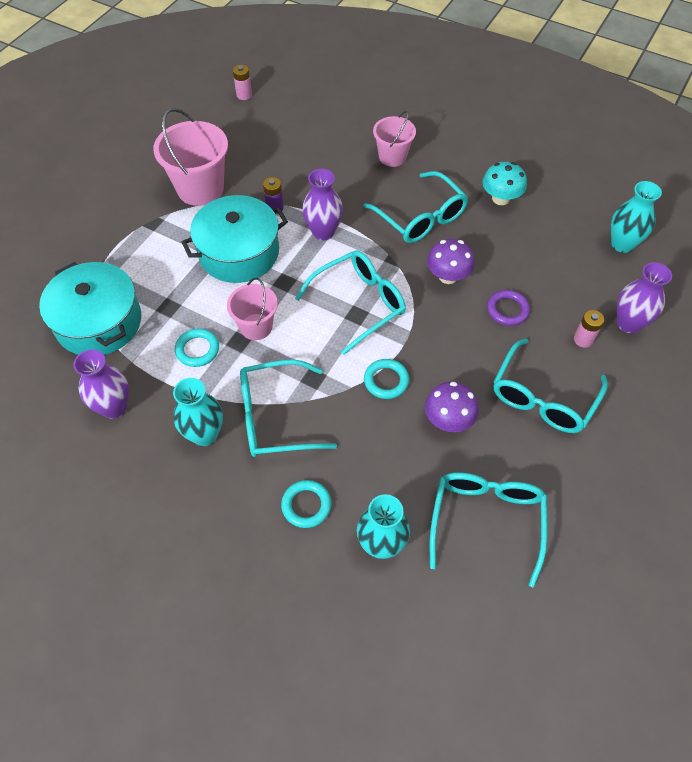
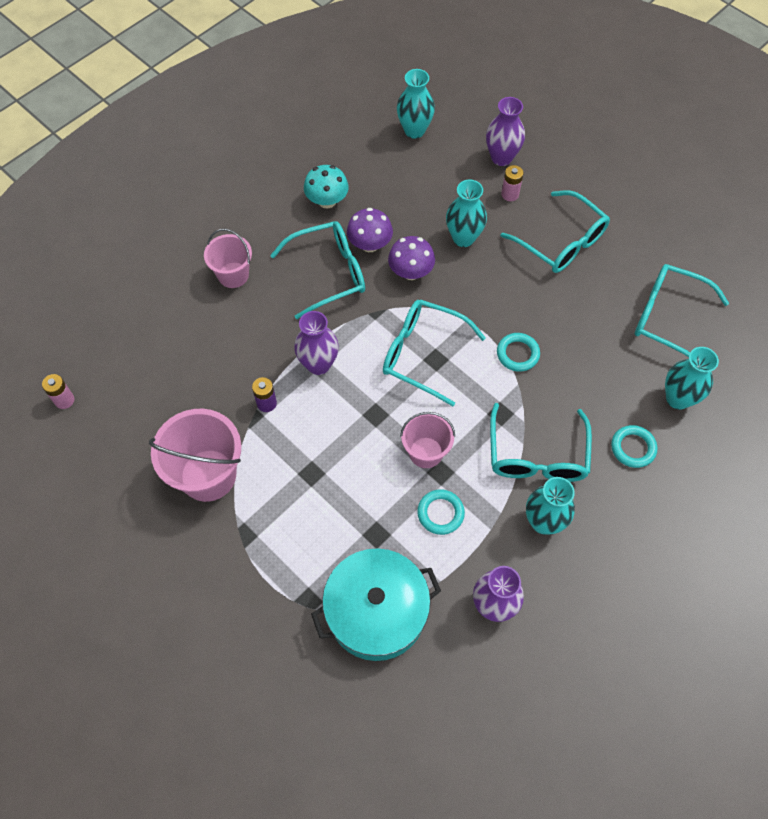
camera: 75 degrees left, 5 degrees up
turquoise pot [182,195,288,283] -> none
turquoise glasses [295,250,406,355] -> turquoise glasses turned 45 degrees counterclockwise [383,299,486,406]
purple mushroom [425,382,479,432] -> purple mushroom moved to [347,208,393,252]
purple ring [487,290,530,326] -> turquoise vase [446,180,487,247]

